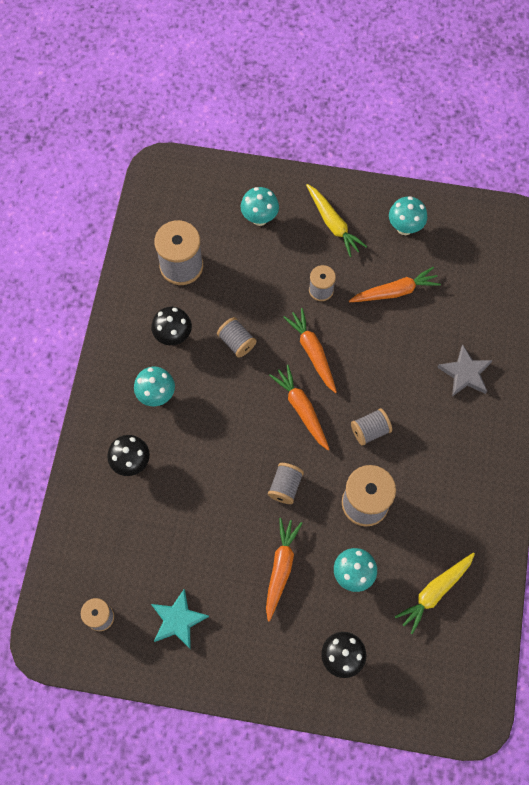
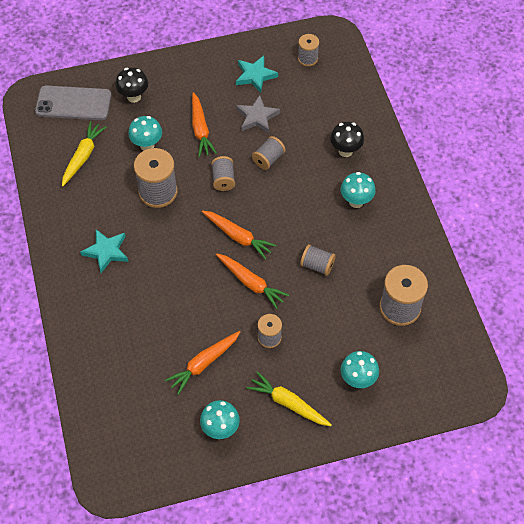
camera: 155 degrees right, 10 degrees down
black mushroom [152,307,192,345] -> none
grey spool [351,408,392,446] -> grey spool moved to [252,136,285,170]
grey star [437,345,493,396] -> grey star moved to [236,95,280,133]
none -> grey phone [35,85,111,120]
none -> turquoise star [80,229,128,273]

